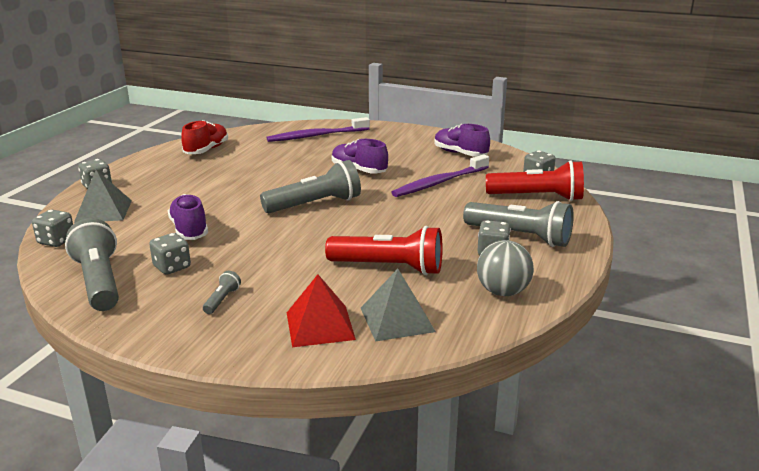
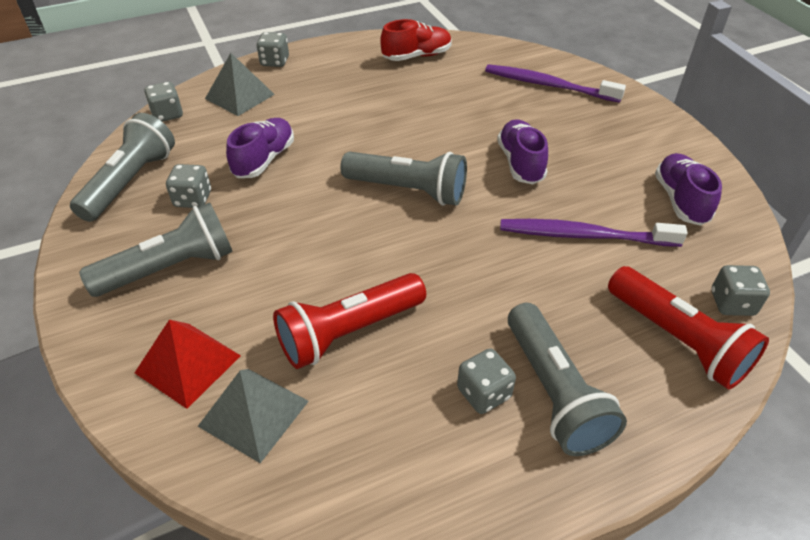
camera: 45 degrees right, 20 degrees up
grey flashlight [203,271,241,314] -> grey flashlight [79,203,233,297], size x2.32
red flashlight [325,226,442,275] -> red flashlight turned 90 degrees clockwise [273,273,426,369]
grey ball [477,240,534,296] -> none

